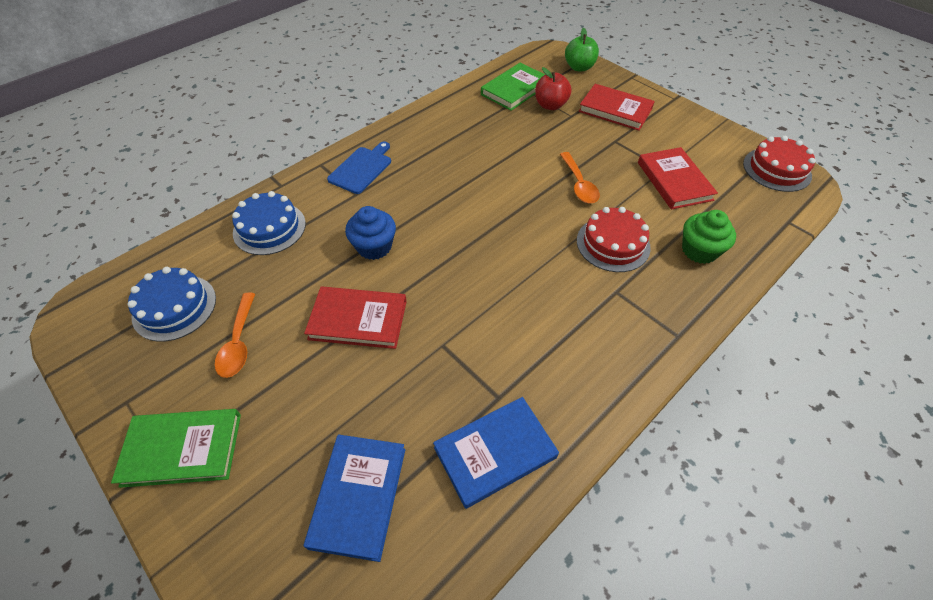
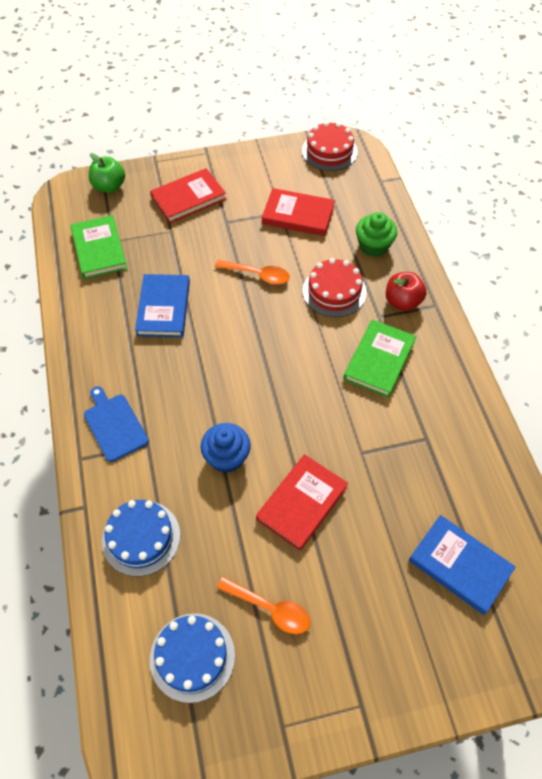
camera: 60 degrees left, 5 degrees up
green book [111,409,241,488] -> green book moved to [343,319,416,398]
blue book [433,397,559,509] -> blue book moved to [135,274,190,338]
red apple [535,67,571,110] -> red apple moved to [386,272,427,311]

